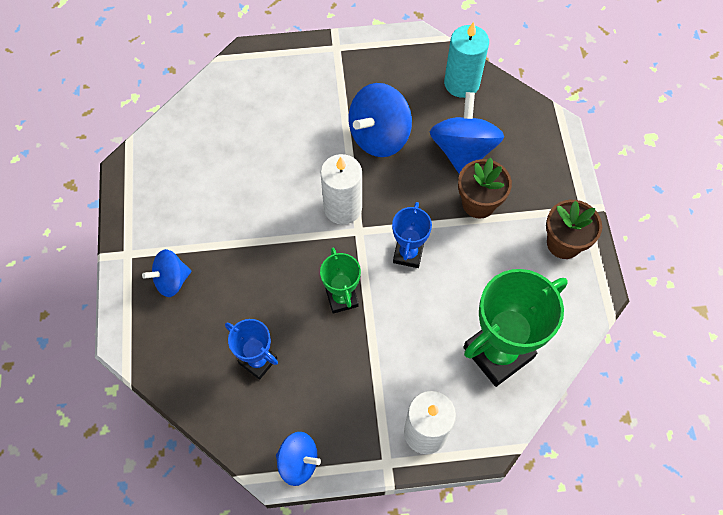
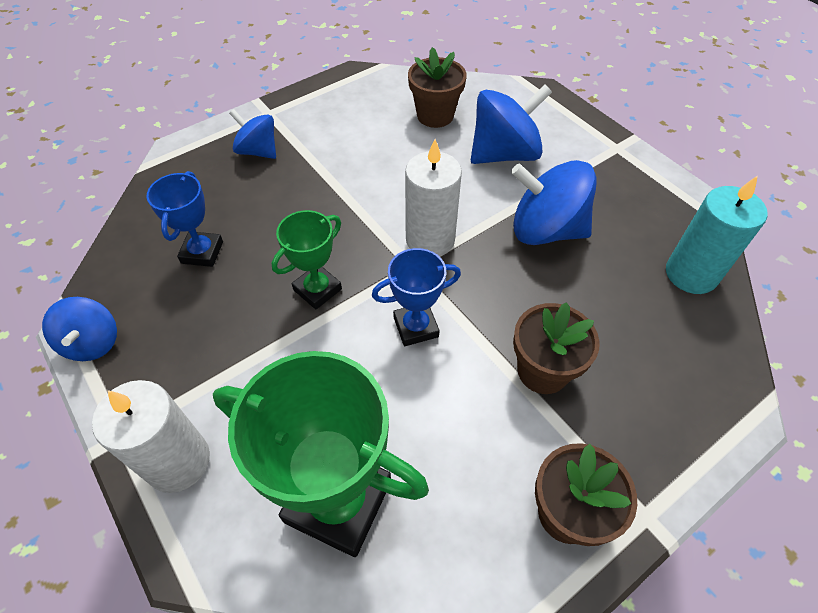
camera: 60 degrees right, 10 degrees down
blue spinning top [430,92,504,174] -> blue spinning top moved to [471,84,552,164]
none -> brown flower pot [408,47,467,128]

